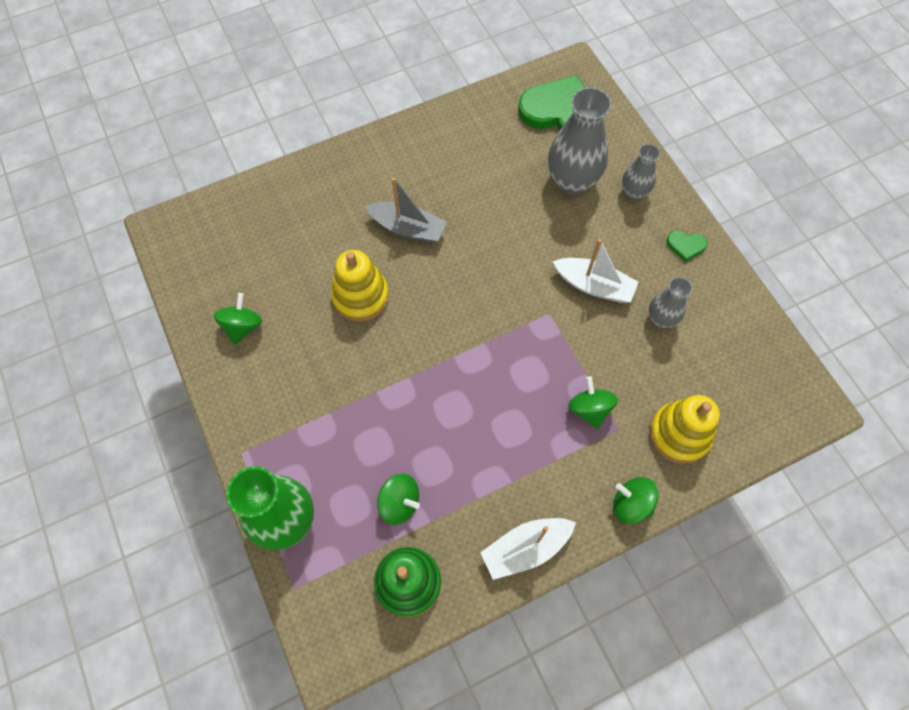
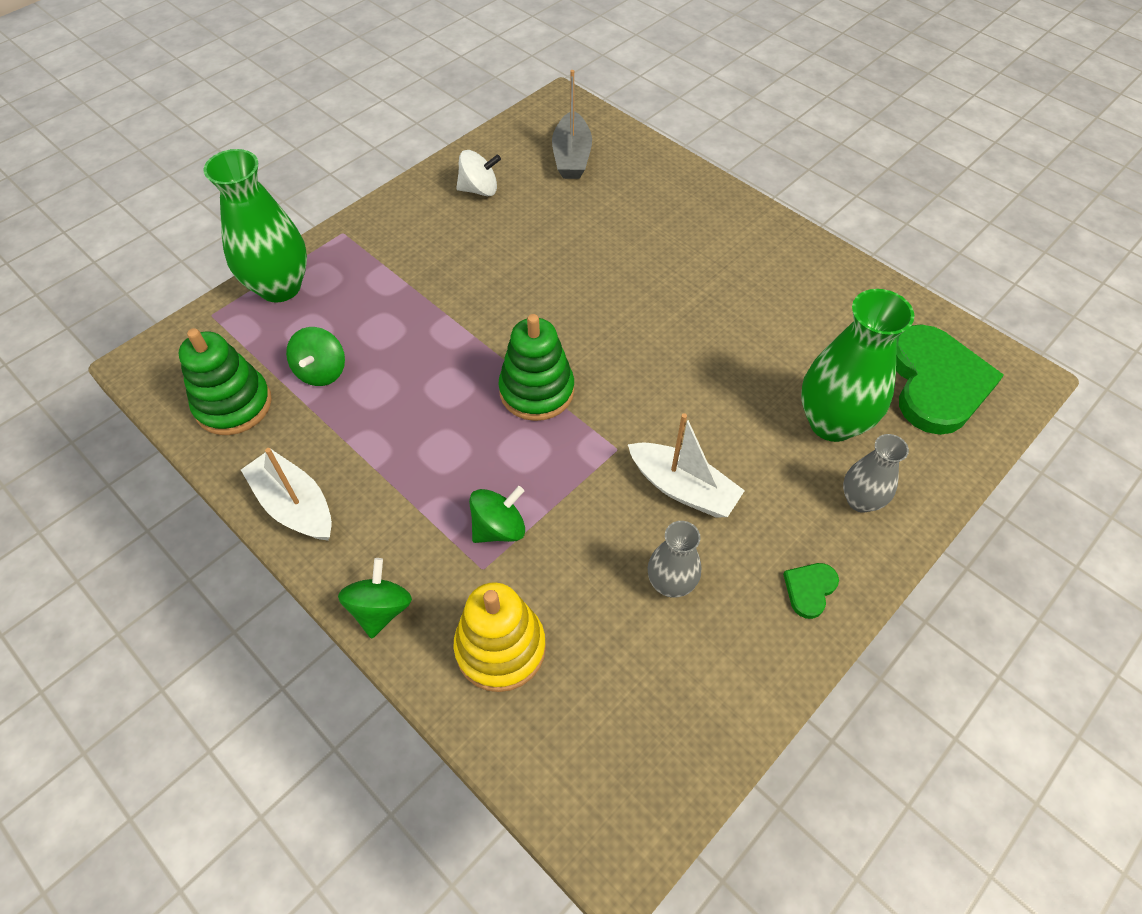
camera: 70 degrees right, 10 degrees down
green spinning top [213,293,262,344] -> white spinning top [456,150,501,196]
yellow stacking toy [331,250,389,322] -> none
grey boat [365,178,447,243] -> grey boat moved to [552,70,592,179]
grey vase [548,87,612,195] -> green vase [801,289,914,442]
white boat [553,239,639,303] -> white boat turned 60 degrees counterclockwise [628,413,745,518]
green heart [667,231,708,262] -> green heart turned 45 degrees clockwise [783,563,839,619]
none -> green stacking toy [498,314,574,421]

